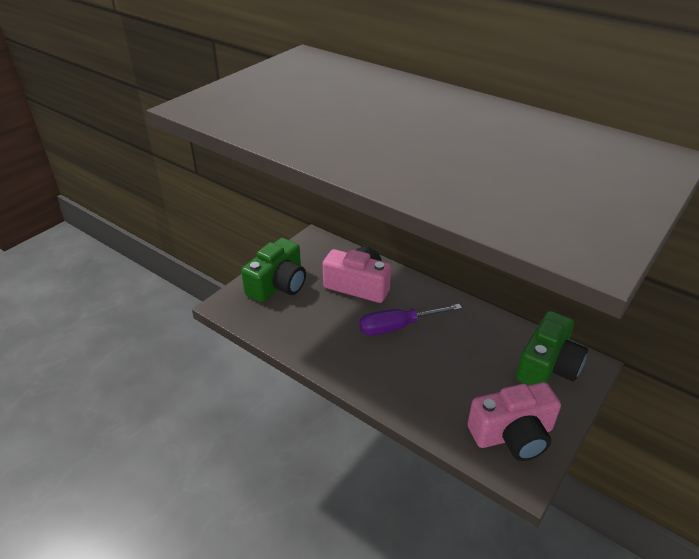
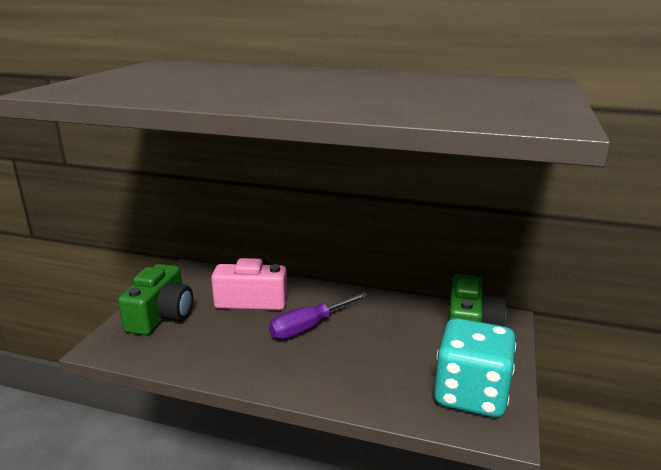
camera: 20 degrees left, 15 degrees down
pink camera [468,382,561,461] -> turquoise dice [434,318,516,417]

